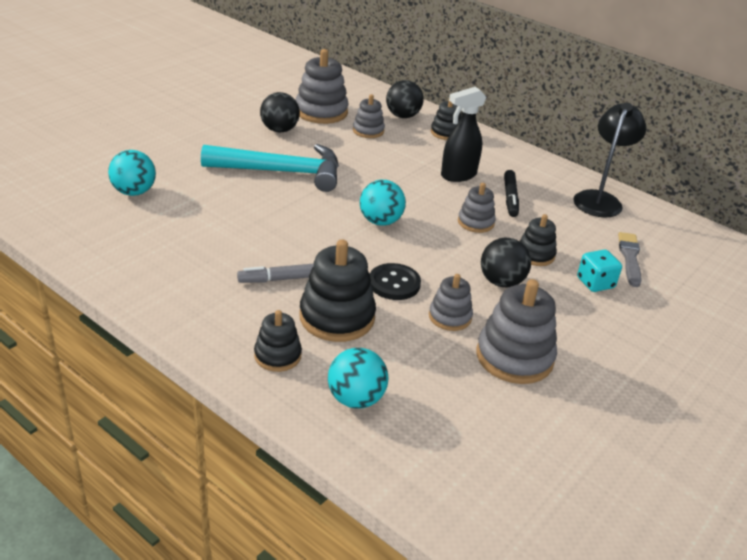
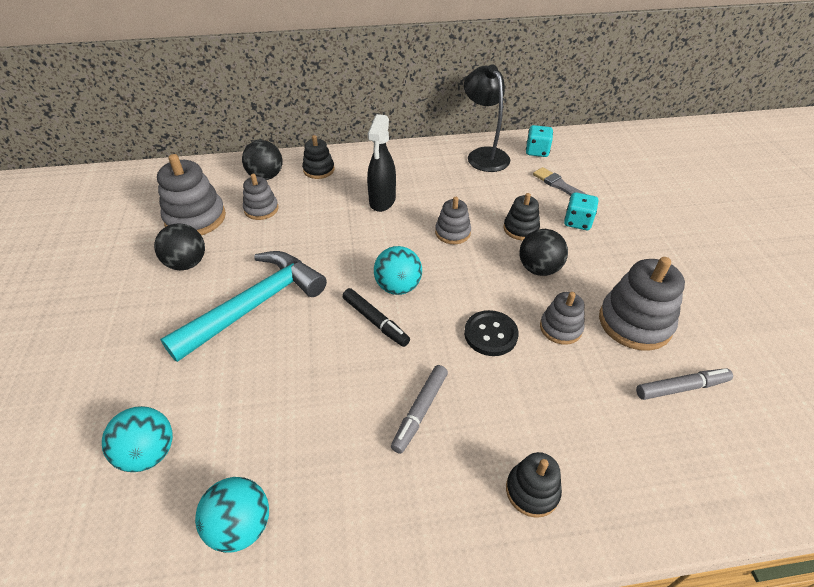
camera: 45 degrees left, 10 degrees up
black stacking toy [299,239,376,342] -> none
turquoise ball [328,348,389,409] -> turquoise ball moved to [195,477,269,553]
black marker [504,170,519,217] -> black marker moved to [342,288,410,347]
none -> turquoise dice [526,125,553,157]
none -> grey marker [636,368,733,400]

